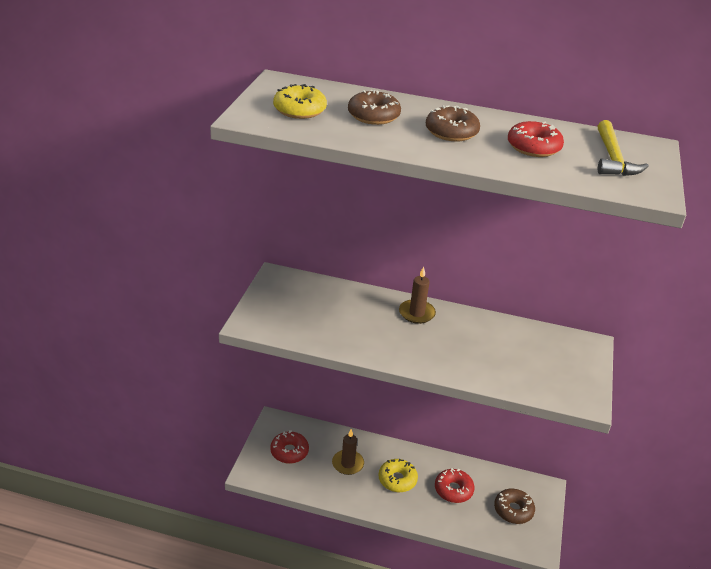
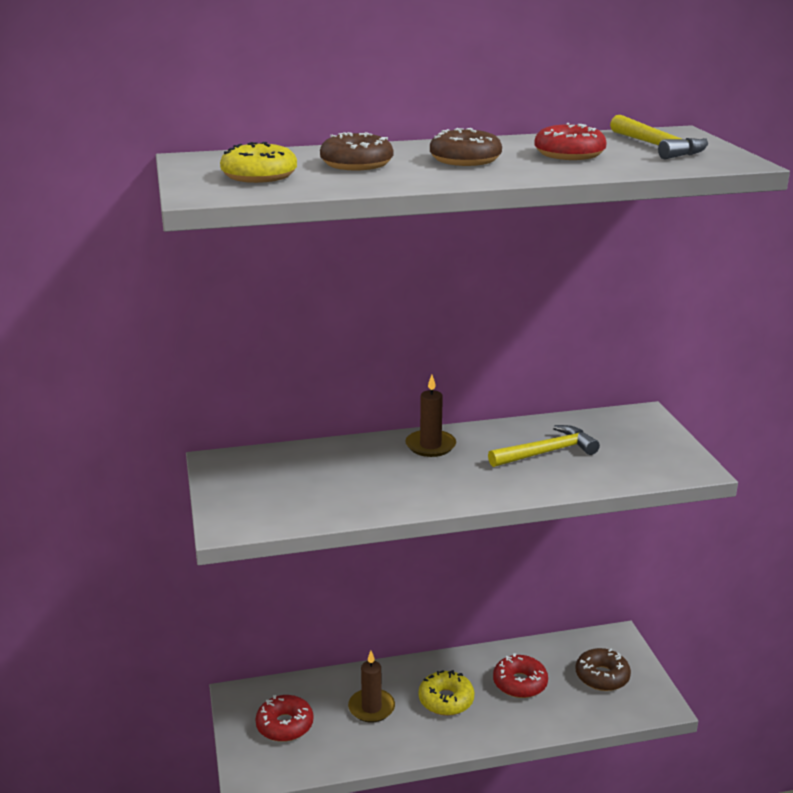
camera: 25 degrees left, 10 degrees down
none -> yellow hammer [488,425,600,467]

